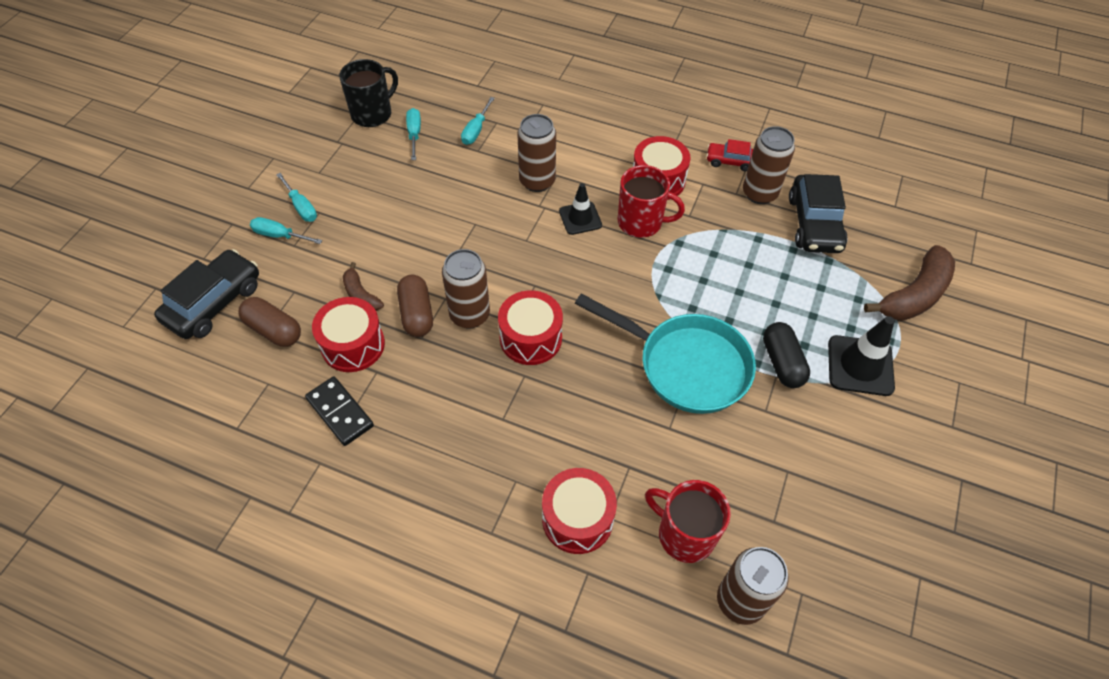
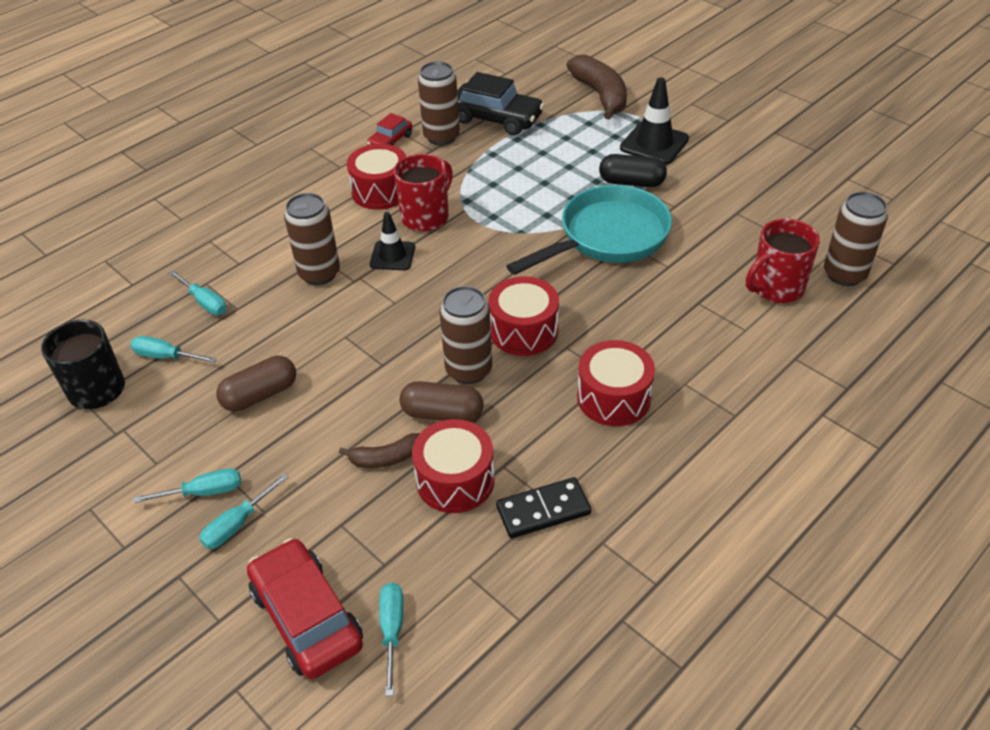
camera: 65 degrees left, 10 degrees down
black car [154,249,259,339] -> red car [247,538,363,679]
brown capsule [238,297,301,347] -> brown capsule moved to [216,356,296,411]
red drum [542,468,617,554] -> red drum moved to [577,340,655,426]
none -> turquoise screwdriver [379,583,403,696]

